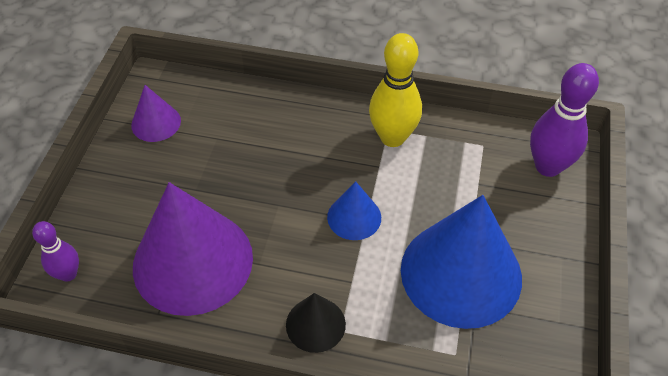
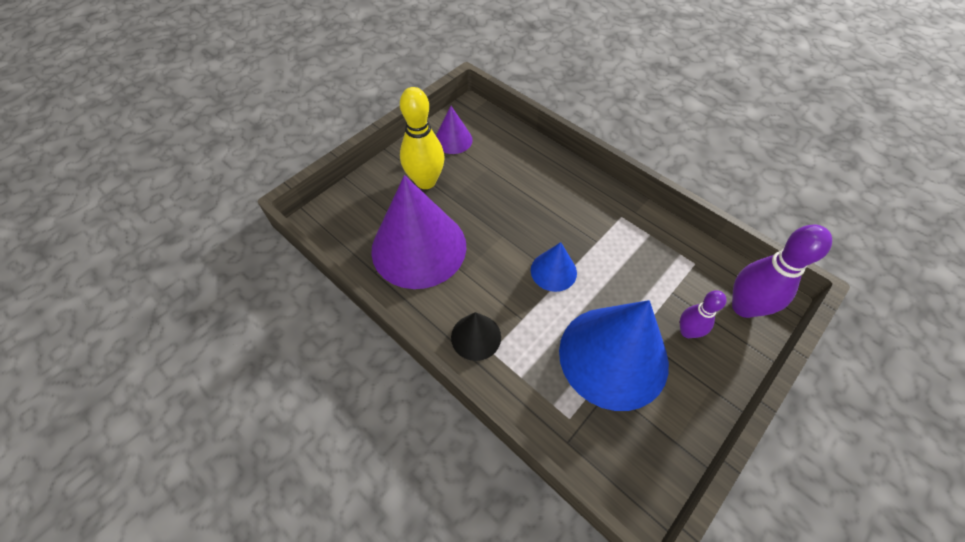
camera: 30 degrees right, 5 degrees up
purple bowling pin [32,221,79,282] -> purple bowling pin moved to [680,290,727,338]
yellow bowling pin [369,33,422,147] -> yellow bowling pin moved to [400,87,444,189]

